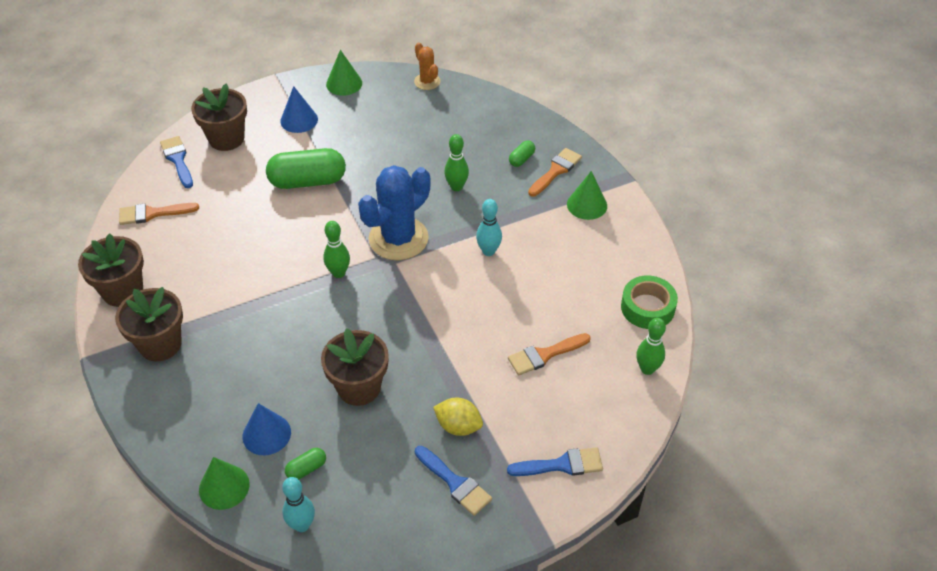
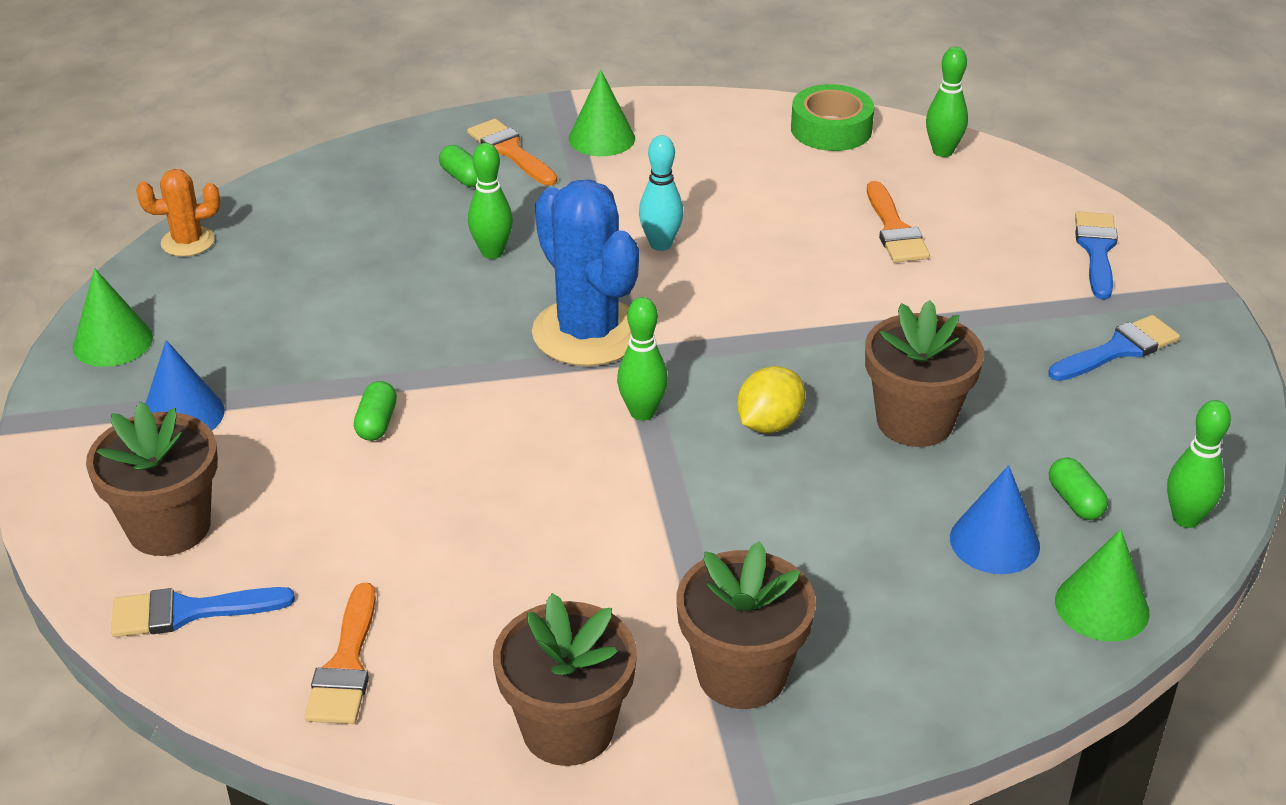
camera: 75 degrees left, 10 degrees down
green capsule [266,148,346,189] -> green capsule [354,381,397,441], size x0.45
turquoise bowling pin [282,477,315,532] -> green bowling pin [1167,400,1231,528]
yellow lemon [433,398,483,436] -> yellow lemon moved to [737,366,805,433]

